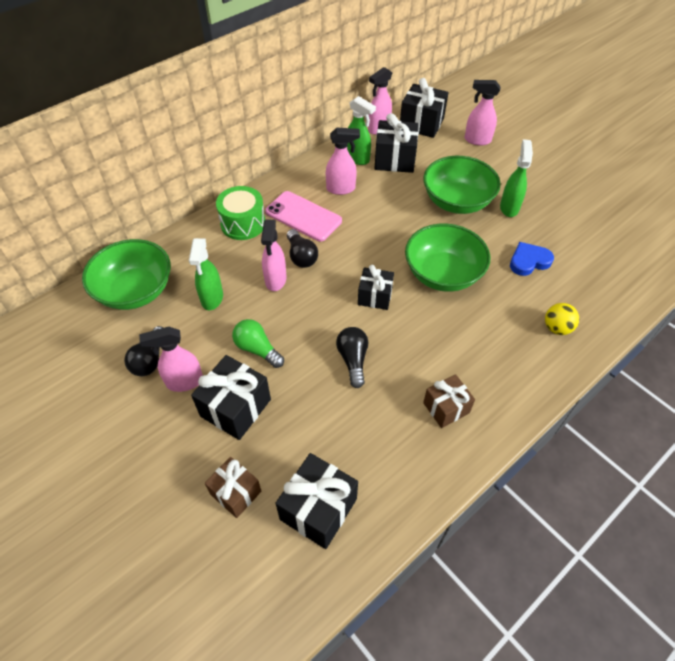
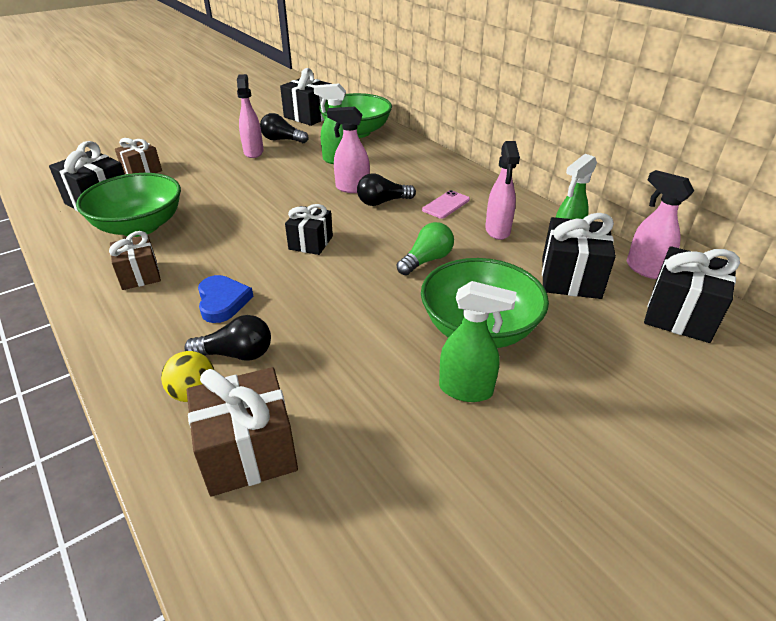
camera: 95 degrees right, 15 degrees down
black gift [191,355,271,440] -> black gift moved to [280,68,331,126]
green drum [216,186,265,240] -> none
green light bulb [232,319,284,368] -> green light bulb moved to [397,222,454,275]
pink phone [265,191,342,242] -> pink phone [422,190,470,219], size x0.58
black light bulb [336,327,368,388] -> black light bulb moved to [184,315,271,361]
green bowl [405,224,491,292] -> green bowl moved to [76,173,181,237]
pink spray bottle [465,80,501,145] -> none
blue heart [510,242,554,276] -> blue heart moved to [198,275,254,323]
none -> brown gift [187,367,298,496]

